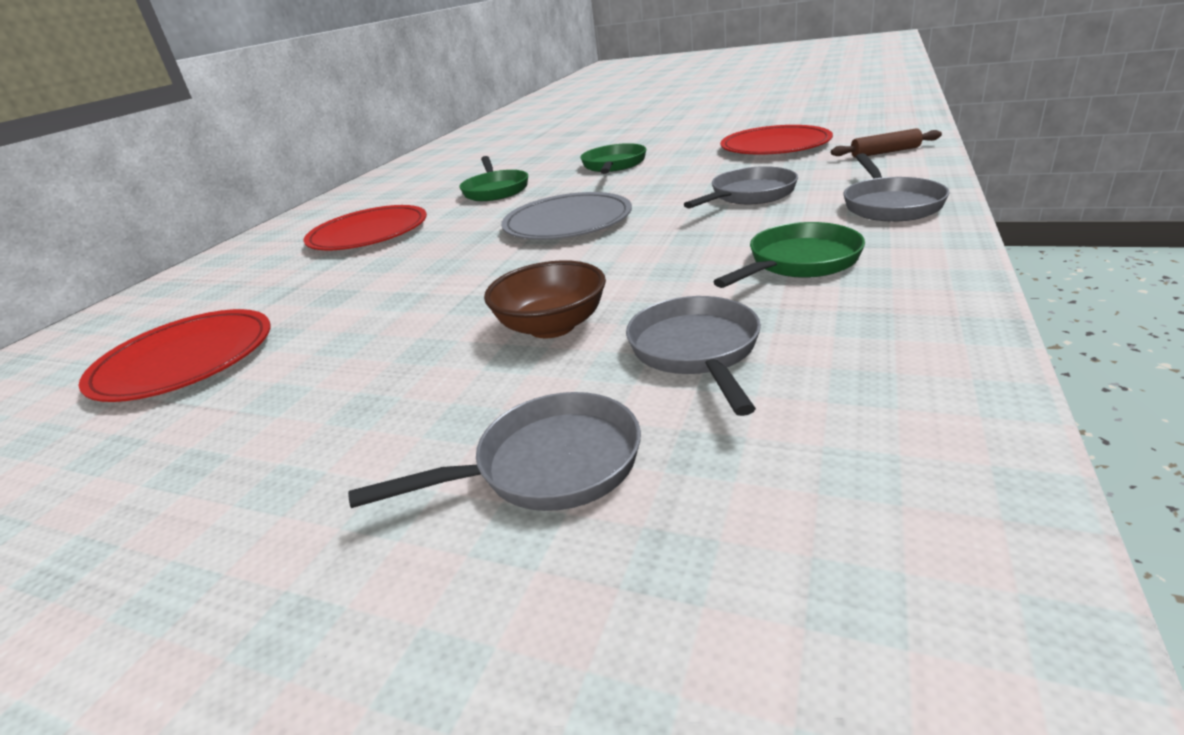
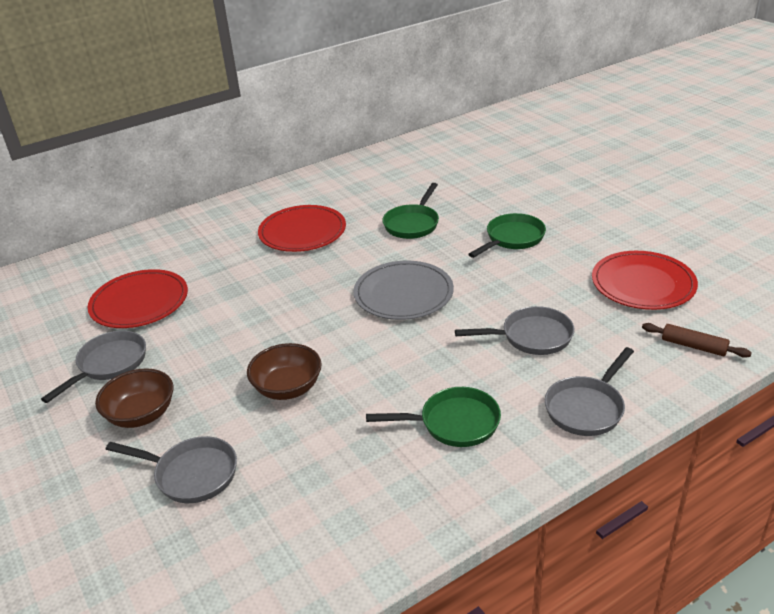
camera: 35 degrees right, 5 degrees up
grey pan [626,296,761,416] -> grey pan moved to [41,331,146,403]
none -> brown bowl [95,368,173,428]

